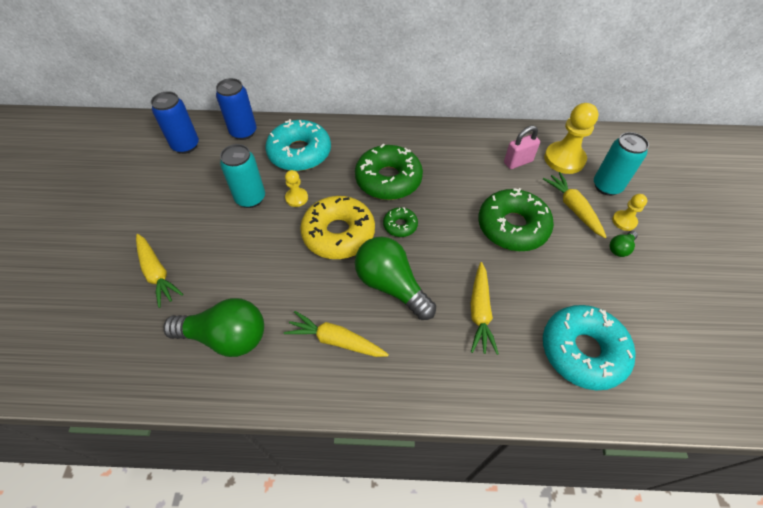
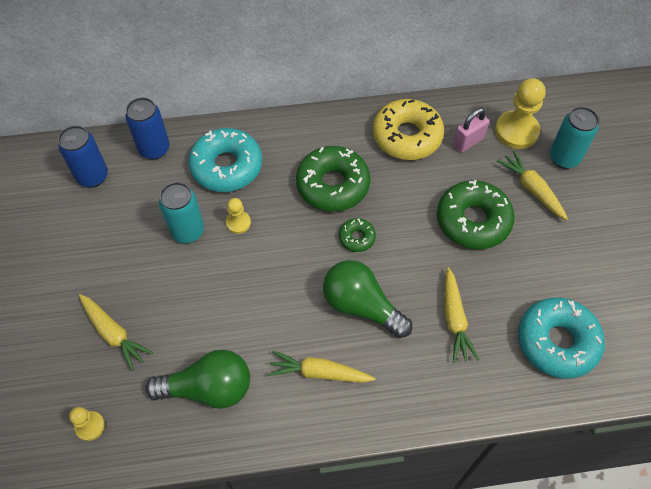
camera: 10 degrees left, 5 degrees up
yellow donut [300,196,375,259] -> yellow donut moved to [373,99,444,160]
green light bulb [610,231,638,257] -> none
yellow pawn [612,194,647,231] -> yellow pawn moved to [69,407,105,441]

